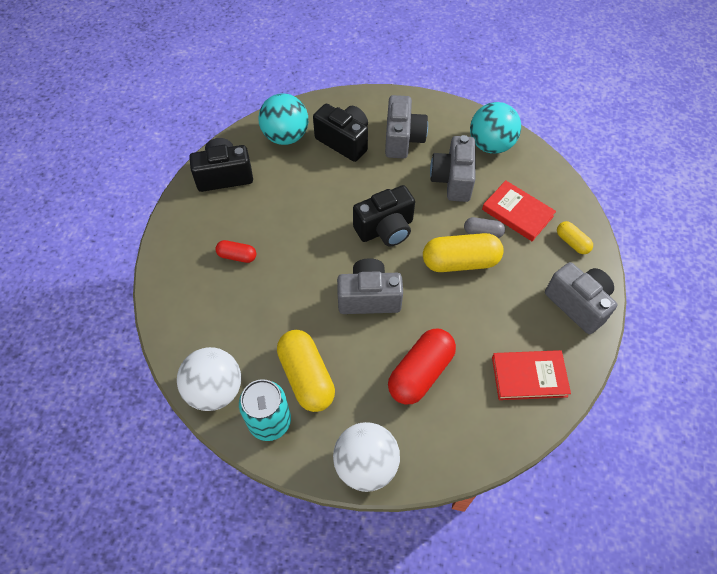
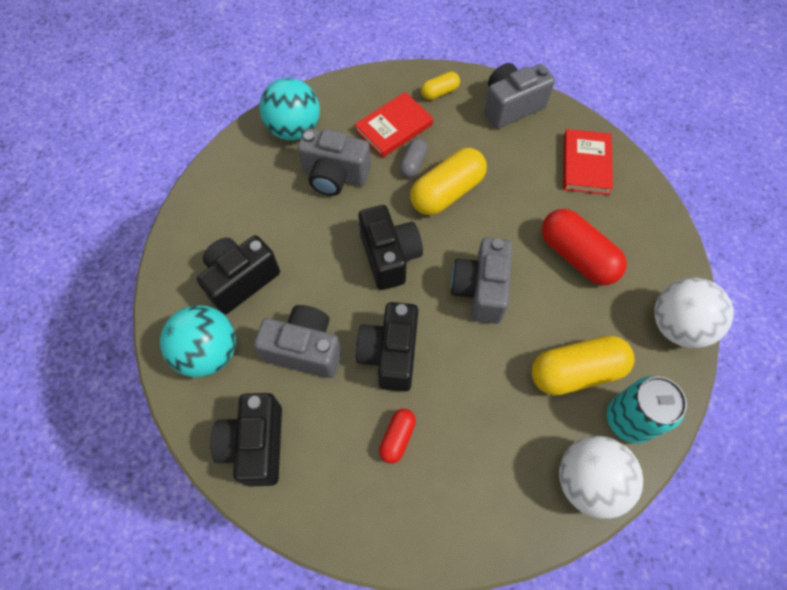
camera: 80 degrees left, 5 degrees up
grey camera [385,95,428,158] -> grey camera moved to [254,305,342,378]
yellow capsule [423,233,504,272] -> yellow capsule turned 45 degrees clockwise [410,148,487,215]
none -> black camera [355,302,418,392]

